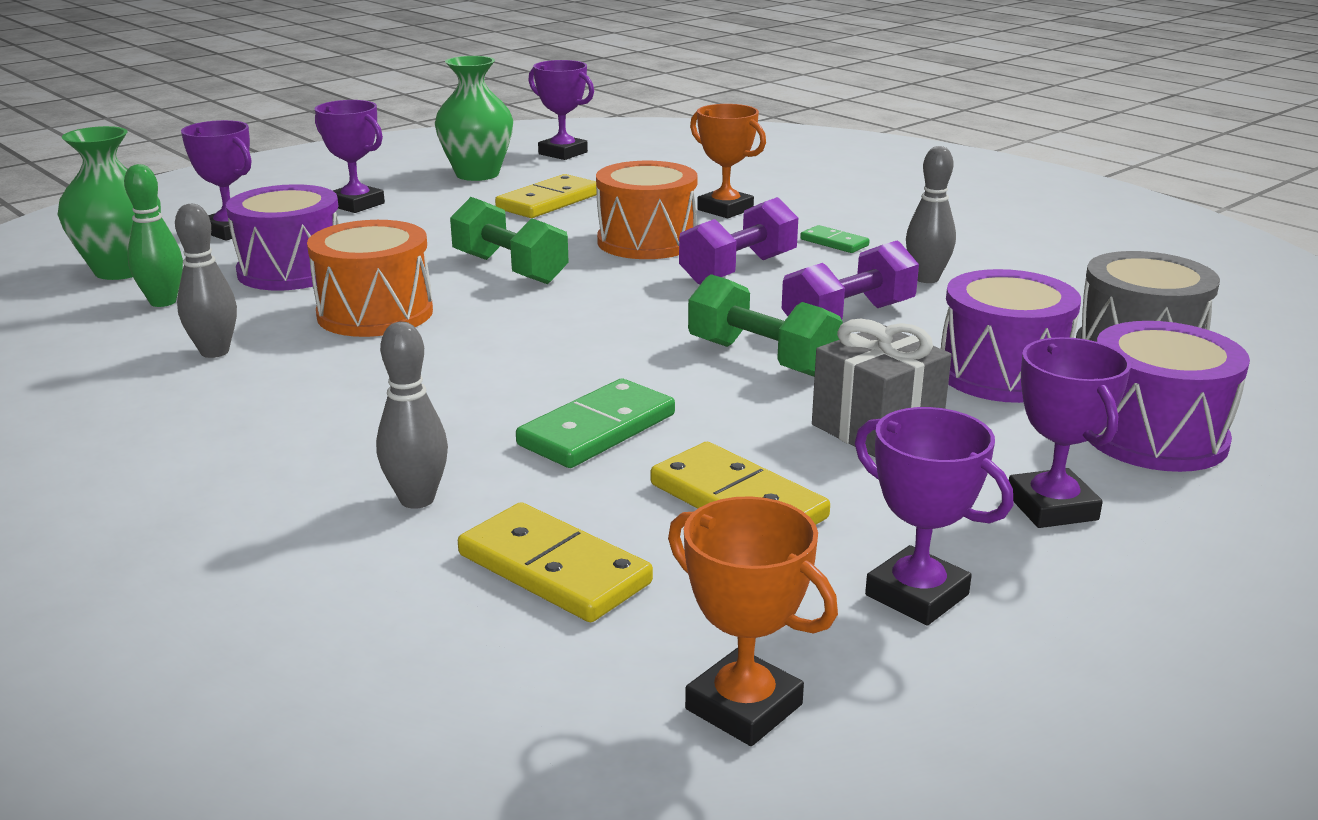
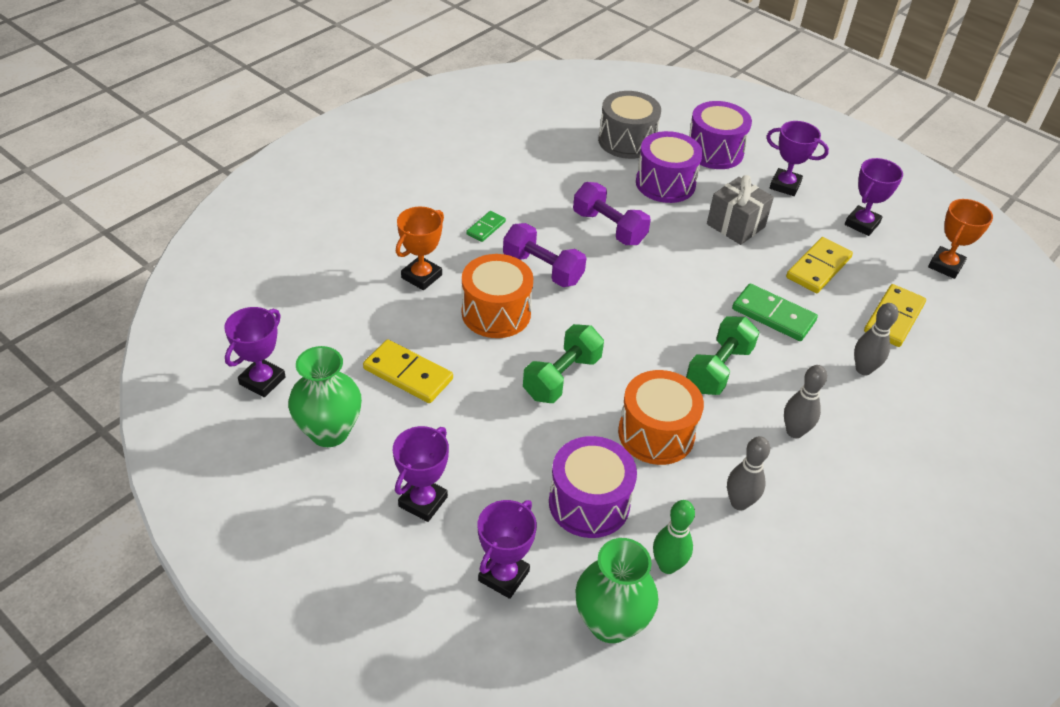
camera: 100 degrees left, 20 degrees up
green dumbbell [688,274,843,377] -> green dumbbell moved to [686,316,760,395]
grey bowling pin [906,146,956,283] -> grey bowling pin moved to [784,365,827,438]
purple trophy [1009,337,1131,528] -> purple trophy turned 45 degrees clockwise [766,121,829,196]

